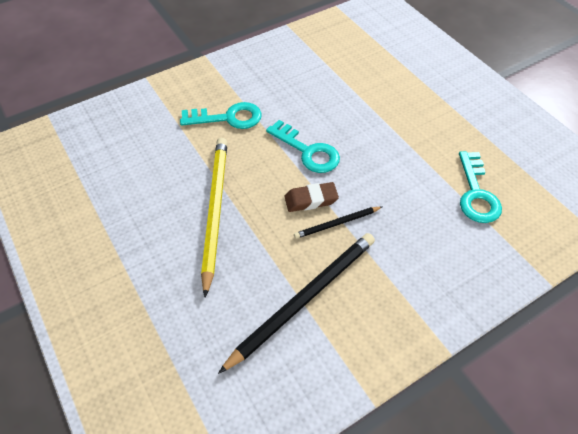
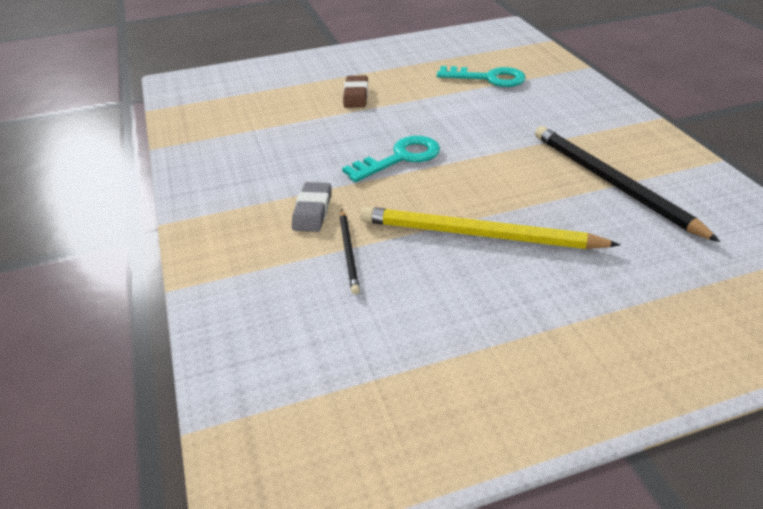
camera: 75 degrees left, 15 degrees down
turquoise key [180,102,262,129] -> grey eraser [292,182,331,232]
brown eraser [285,182,339,212] -> brown eraser moved to [343,76,368,108]
black pencil [294,207,382,239] -> black pencil moved to [339,210,360,294]

